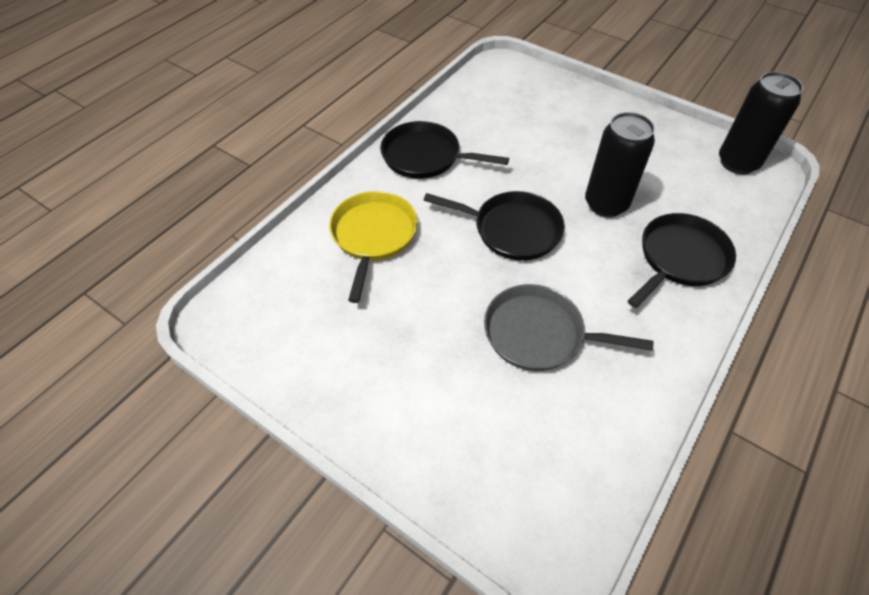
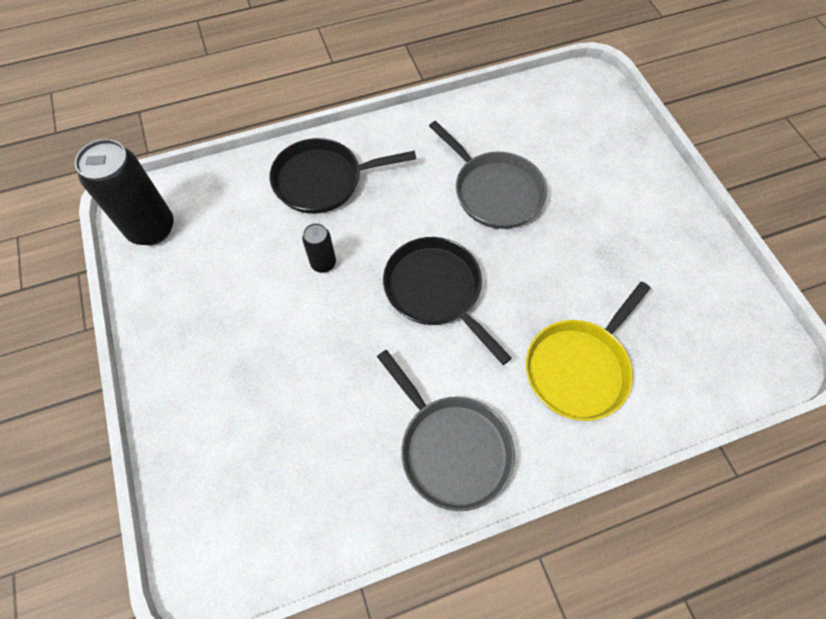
camera: 145 degrees left, 10 degrees up
black pan [380,121,509,179] -> grey pan [377,350,515,511]
black can [585,112,655,217] -> black can [302,223,336,273], size x0.51

